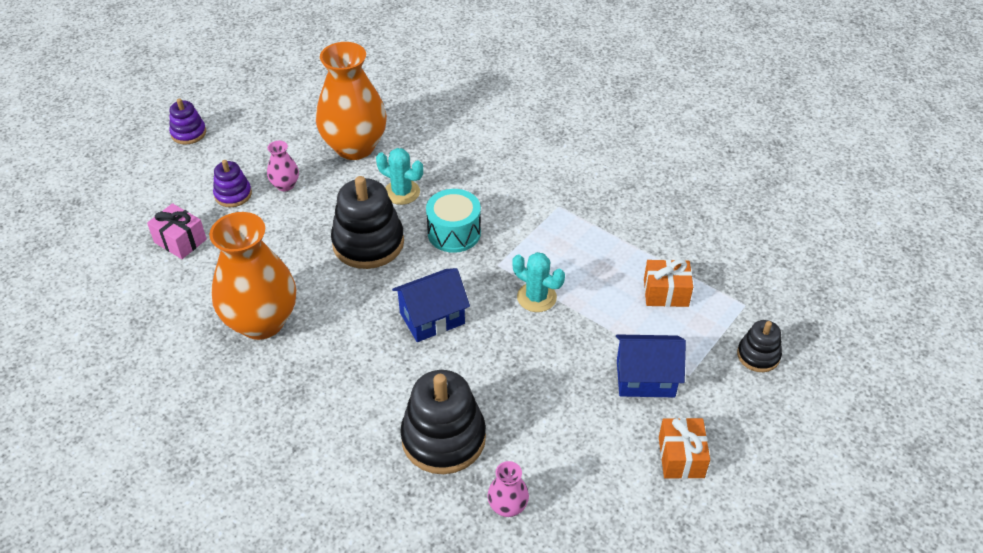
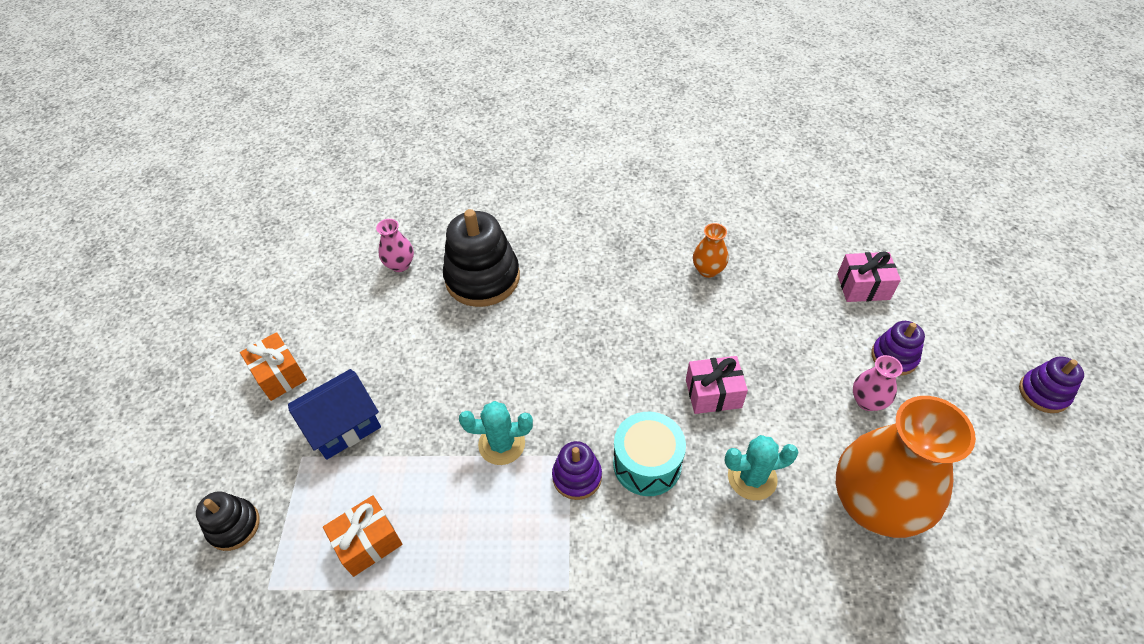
camera: 145 degrees right, 5 degrees up
orange vase [209,212,296,340] -> orange vase [693,223,728,278], size x0.44
black stacking toy [331,176,404,269] -> pink gift [686,356,748,414]
blue house [392,268,470,342] -> none
none -> purple stacking toy [552,441,602,500]

